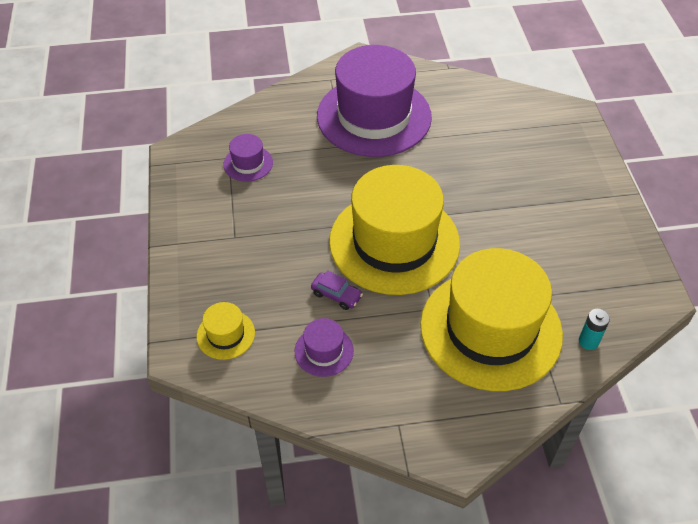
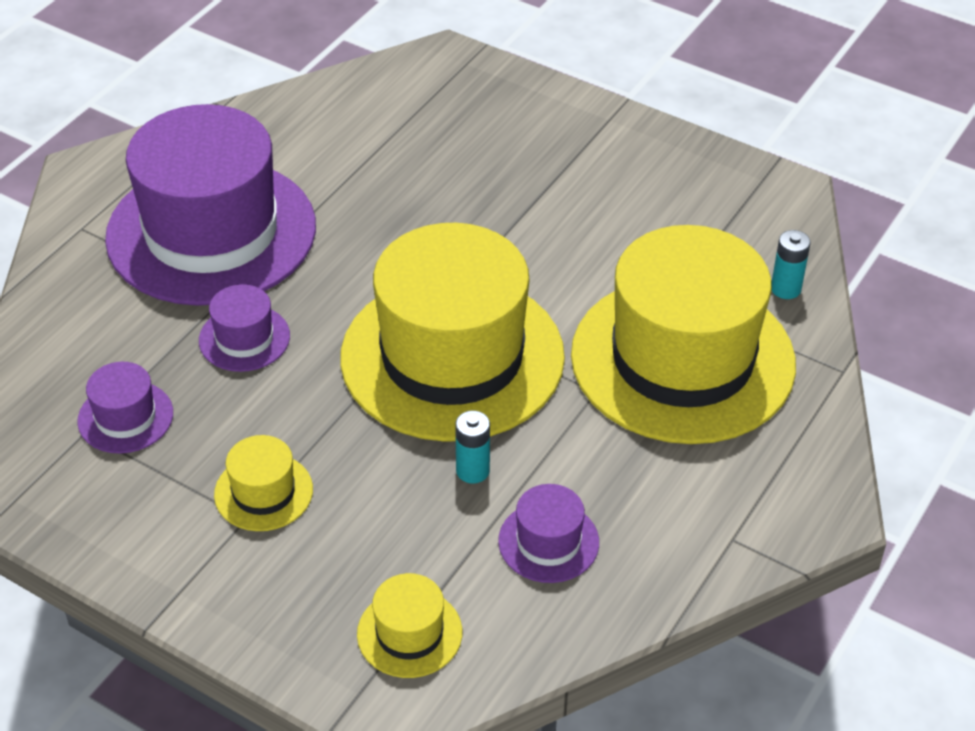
camera: 50 degrees left, 5 degrees down
purple car [311,270,363,310] -> turquoise battery [455,410,490,484]
none -> purple hat [199,284,290,372]
none -> yellow hat [214,435,313,531]

